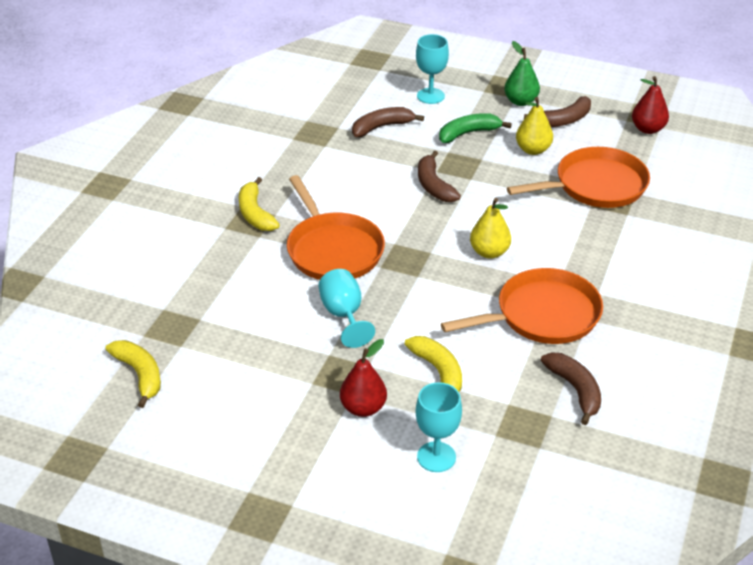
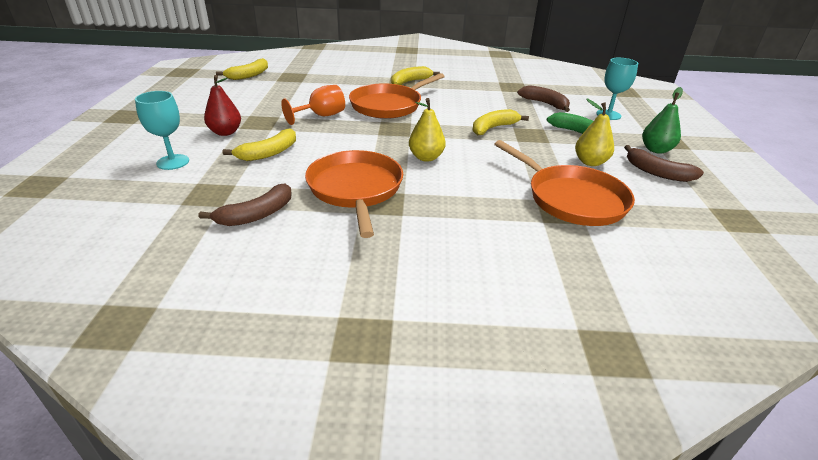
camera: 70 degrees right, 5 degrees down
turquoise goblet [318,269,375,348] -> orange goblet [281,85,345,125]
brown banana [418,151,461,202] -> yellow banana [473,109,529,136]
orange pan [441,268,603,344] -> orange pan turned 150 degrees counterclockwise [305,150,403,238]
red pear [632,76,669,134] -> none

